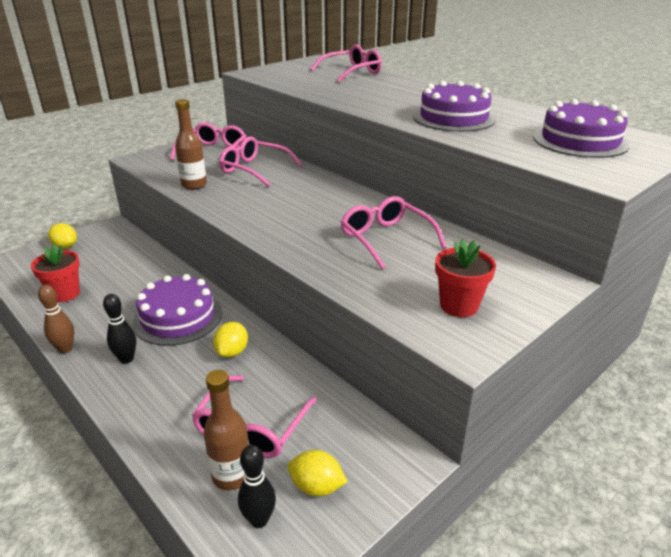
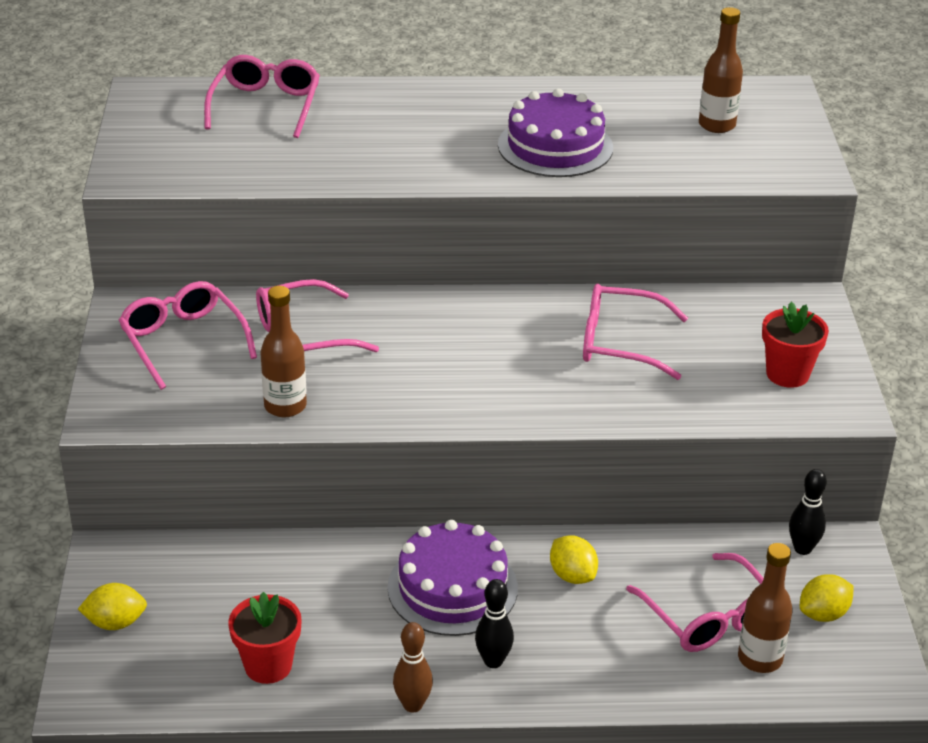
camera: 50 degrees left, 5 degrees up
black bowling pin [238,445,276,528] -> black bowling pin moved to [789,469,826,555]
purple cake [533,99,630,158] -> brown bottle [699,7,743,133]

